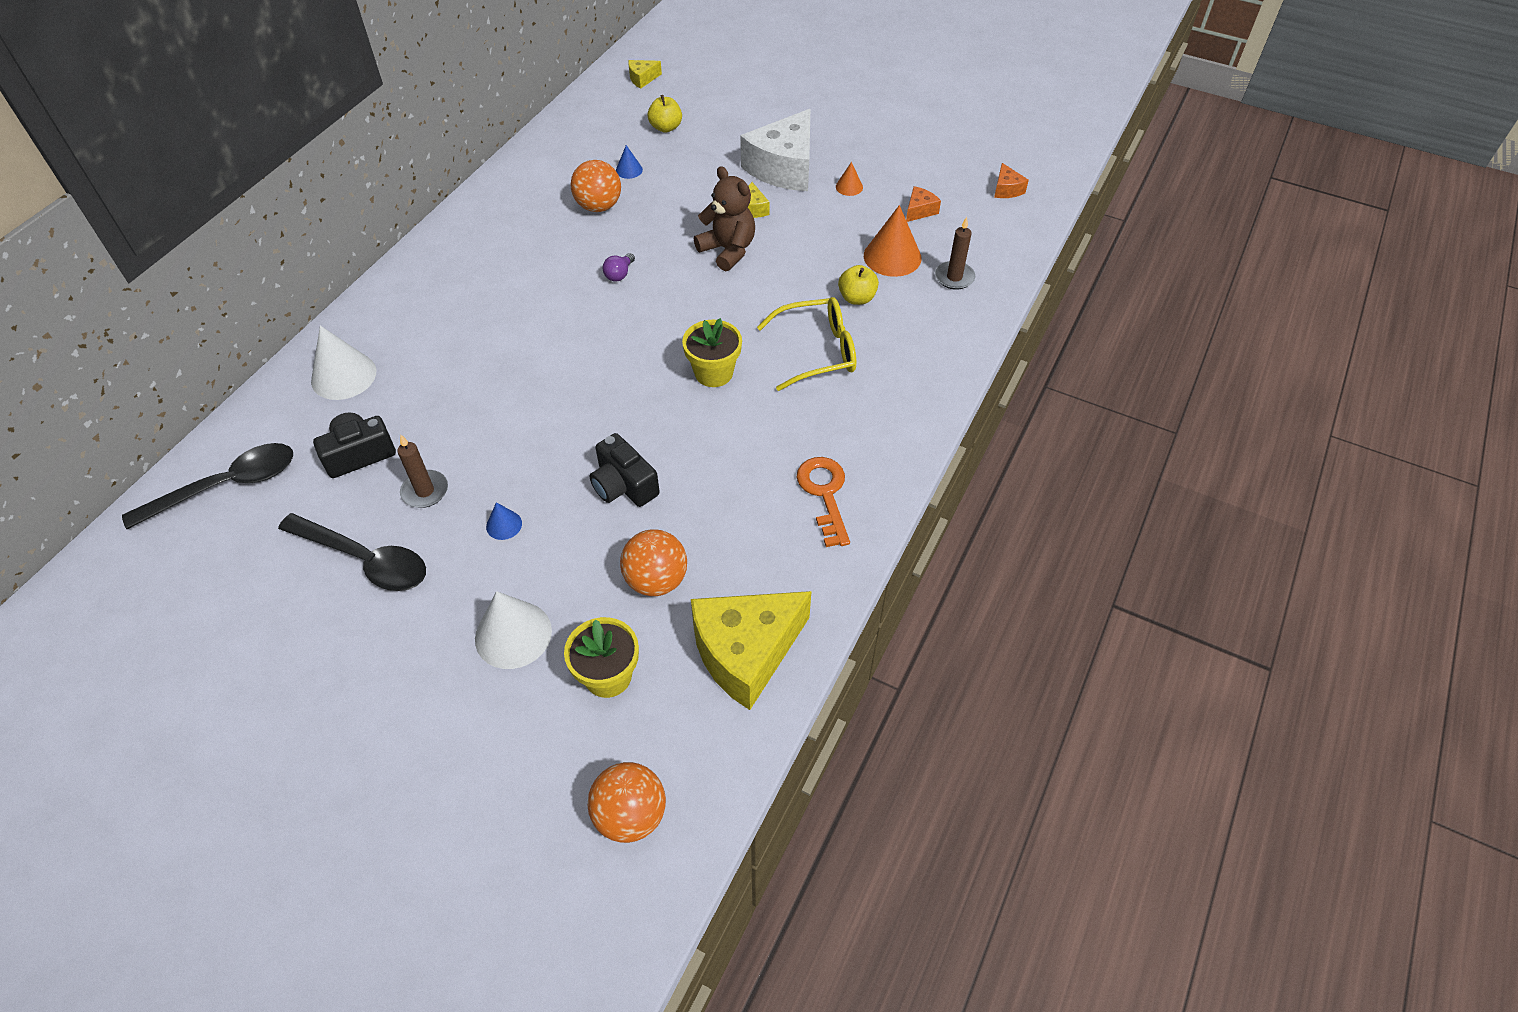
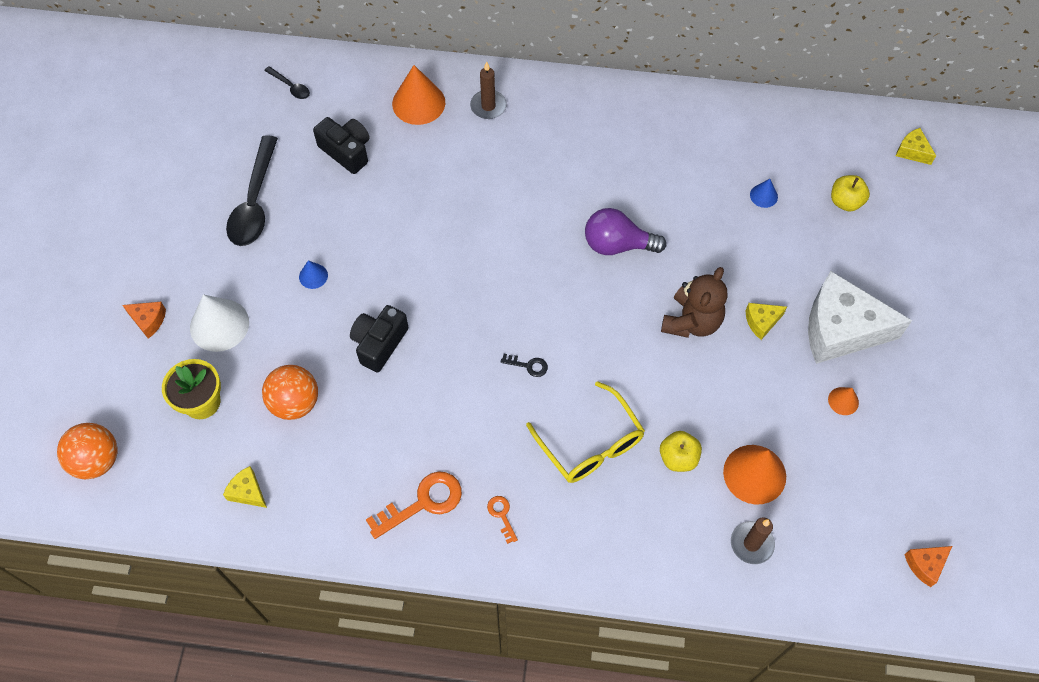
camera: 70 degrees right, 10 degrees up
black spoon [122,443,293,529] -> black spoon [264,66,310,99], size x0.46
white cone [311,325,376,400] -> orange cone [392,65,445,125]
brown candle [397,435,448,508] -> brown candle moved to [470,62,507,119]
orange ball [570,160,621,212] -> none
purple light bulb [603,253,635,281] -> purple light bulb [585,208,666,255], size x1.91
yellow flower pot [682,318,742,387] -> black key [501,354,548,377]
yellow cheese [691,591,812,710] -> yellow cheese [223,466,267,508], size x0.42
orange cheese [906,186,941,222] -> orange cheese moved to [122,302,166,339]
none -> orange key [487,496,518,544]

